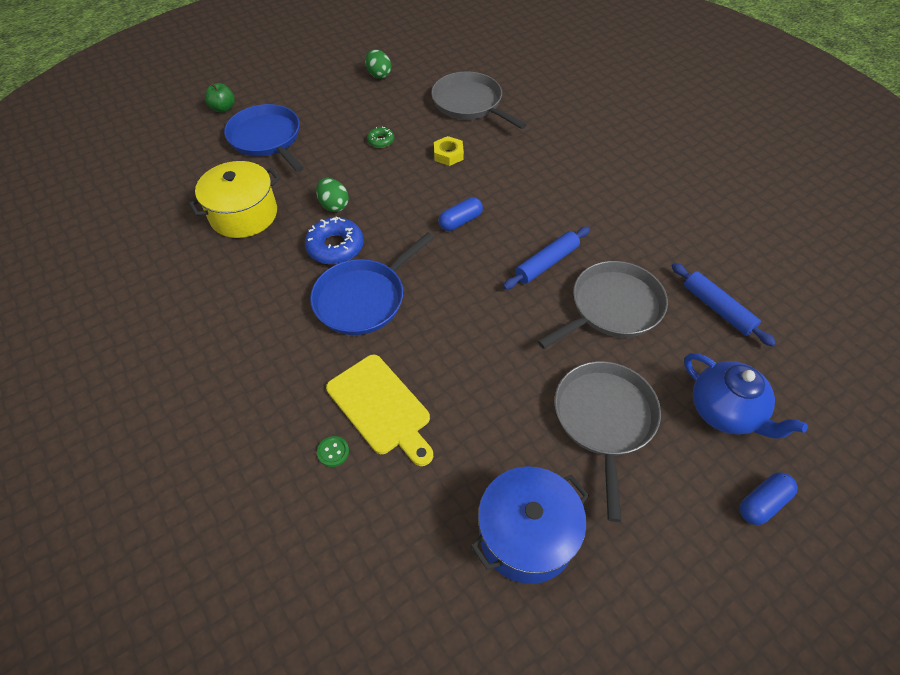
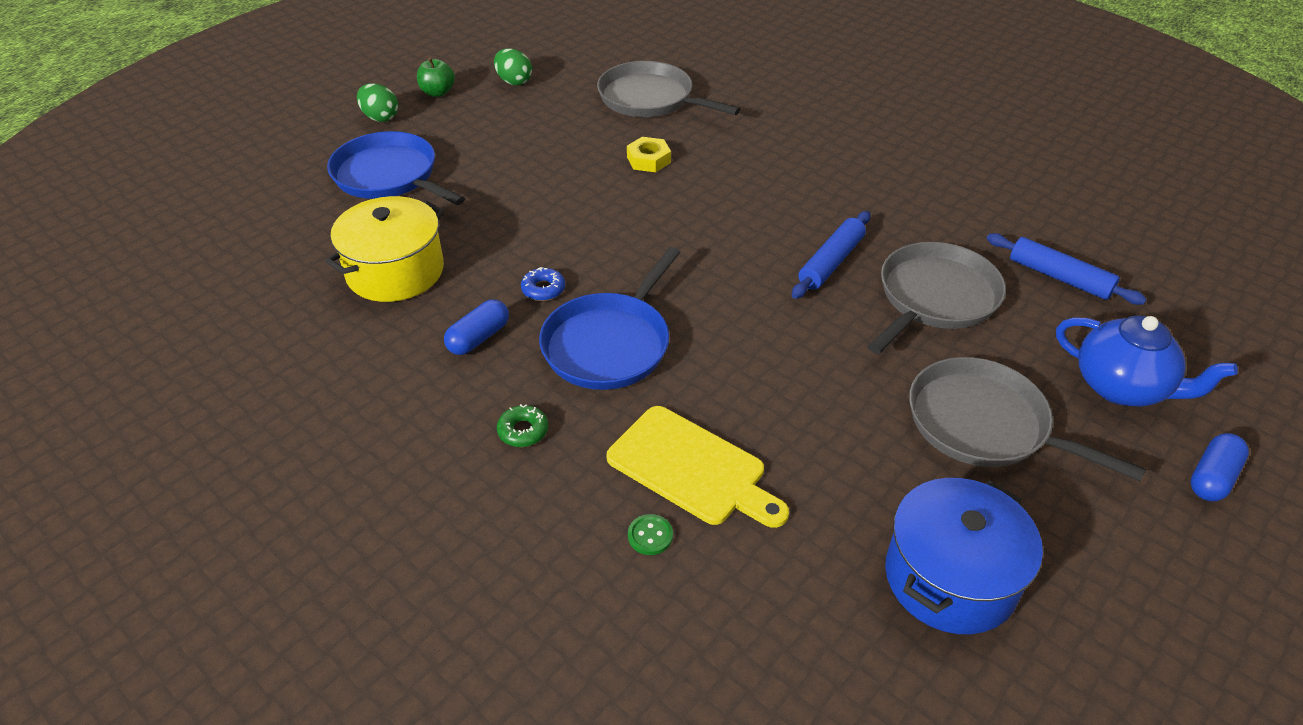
camera: 15 degrees left, 10 degrees down
green apple [205,83,235,113] -> green apple moved to [417,58,455,97]
blue donut [305,216,364,265] -> blue donut [521,267,565,301], size x0.54
green egg [316,178,349,212] -> green egg moved to [357,83,398,122]
green donut [367,126,394,148] -> green donut moved to [497,404,548,447]
blue capsule [438,197,483,231] -> blue capsule moved to [444,299,509,355]
grey pan [554,361,661,522] -> grey pan turned 45 degrees counterclockwise [909,357,1146,482]

